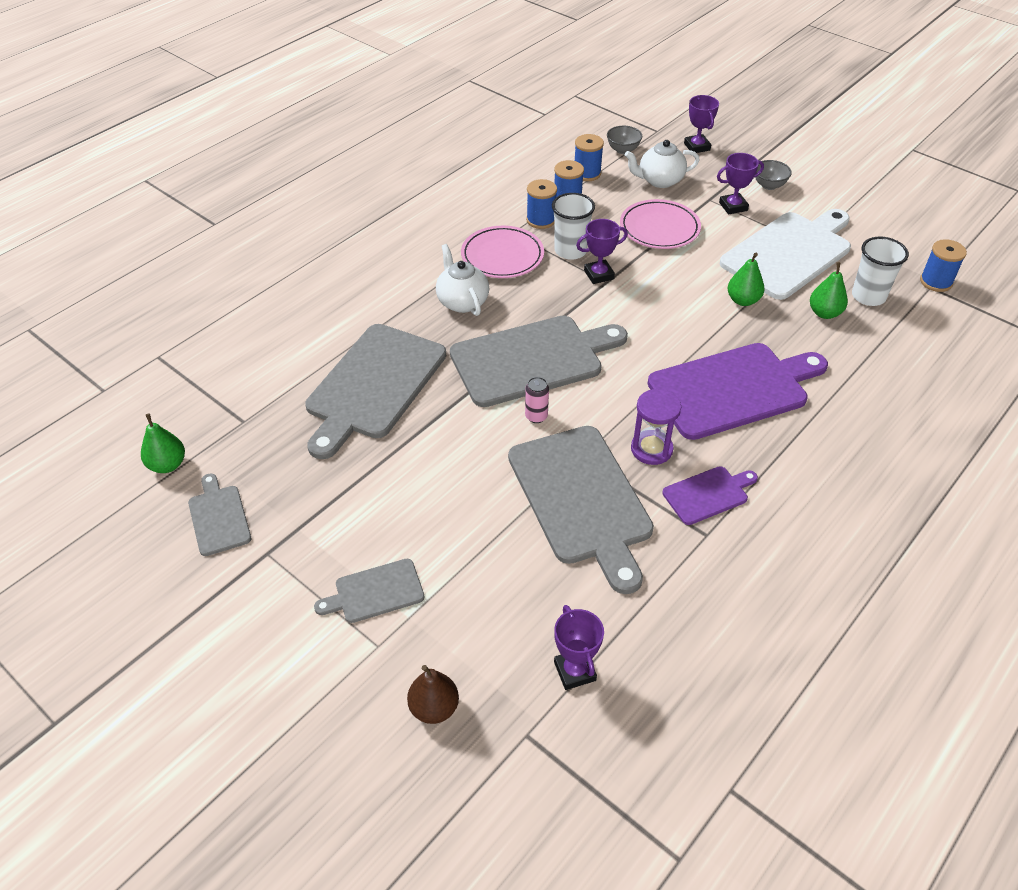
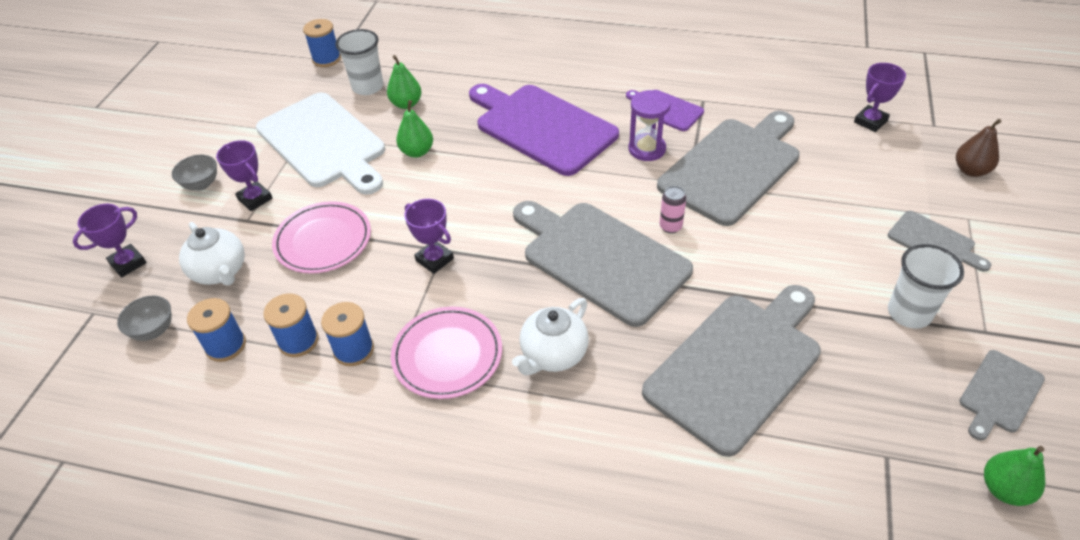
camera: 115 degrees left, 0 degrees up
grey cutting board [305,324,446,459] -> grey cutting board turned 45 degrees counterclockwise [642,285,821,457]
white cup [552,193,595,260] -> white cup moved to [888,244,964,329]
white cutting board [720,209,851,300] -> white cutting board turned 150 degrees counterclockwise [256,92,385,195]

